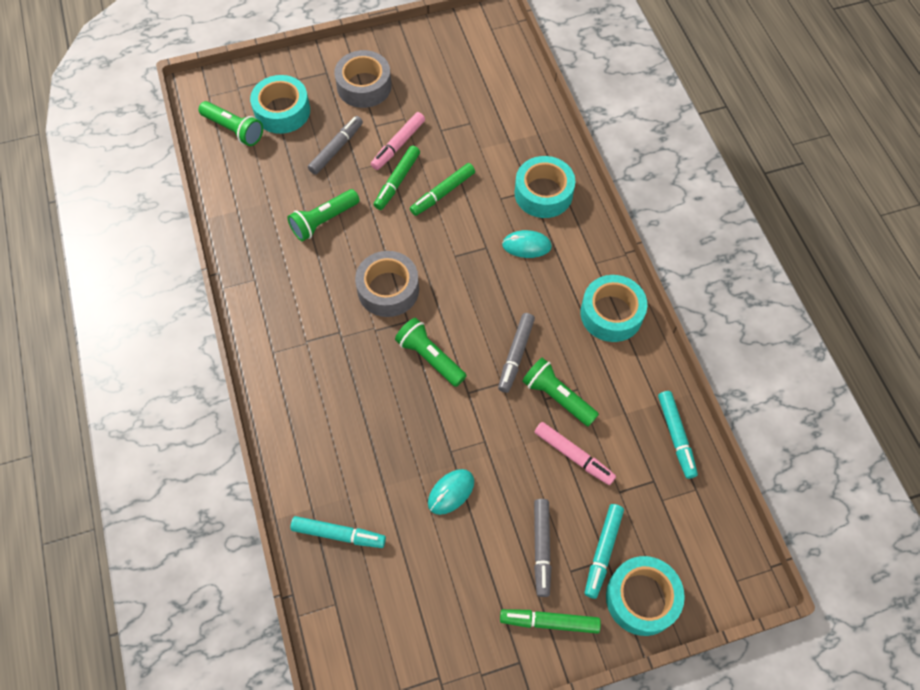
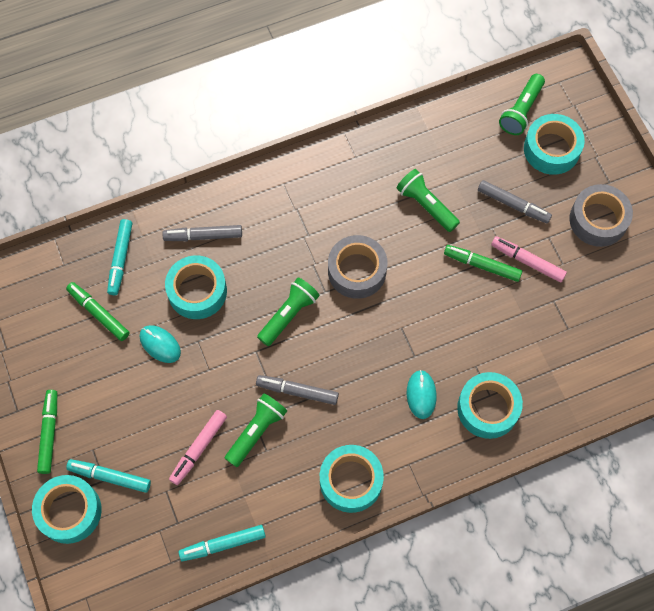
camera: 85 degrees right, 5 degrees up
green marker [410,163,475,216] -> green marker moved to [66,282,130,341]
grey marker [534,499,551,597] -> grey marker moved to [162,225,242,241]
none -> turquoise tape [165,256,227,319]

